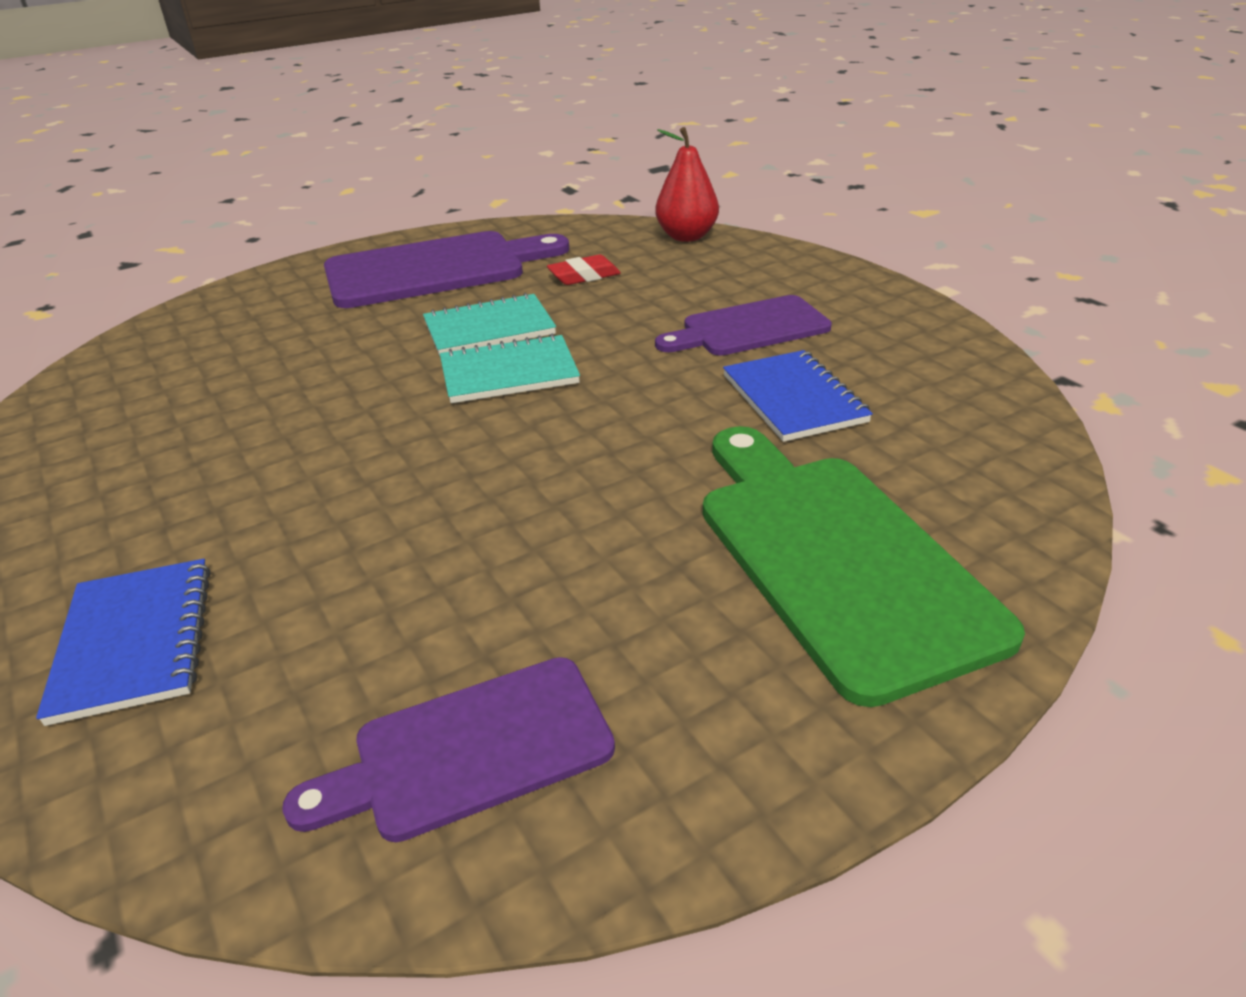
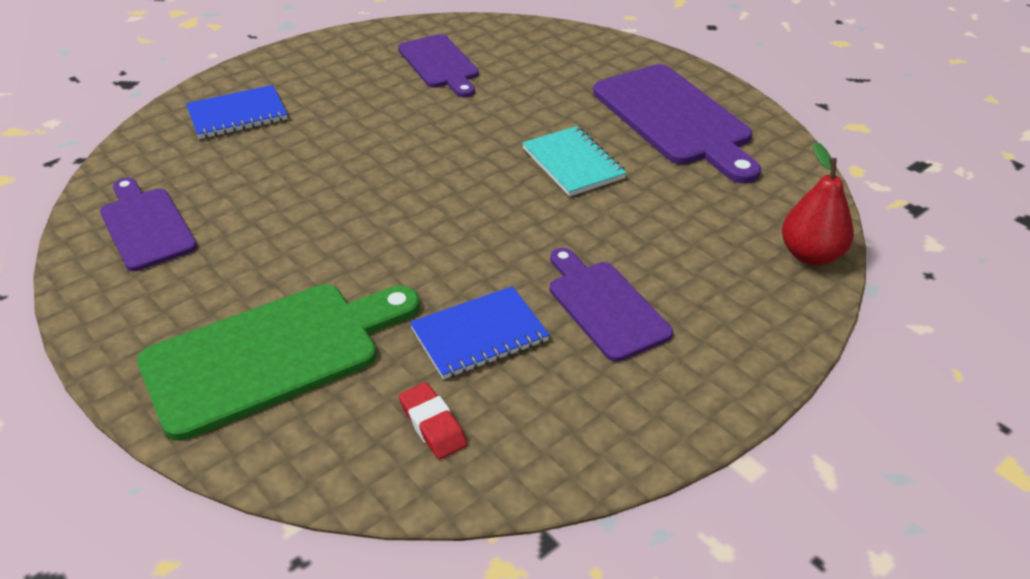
camera: 80 degrees right, 5 degrees up
turquoise notebook [440,334,580,403] -> none
red eraser [547,255,621,285] -> red eraser moved to [399,382,467,459]
none -> purple cutting board [398,34,479,97]

